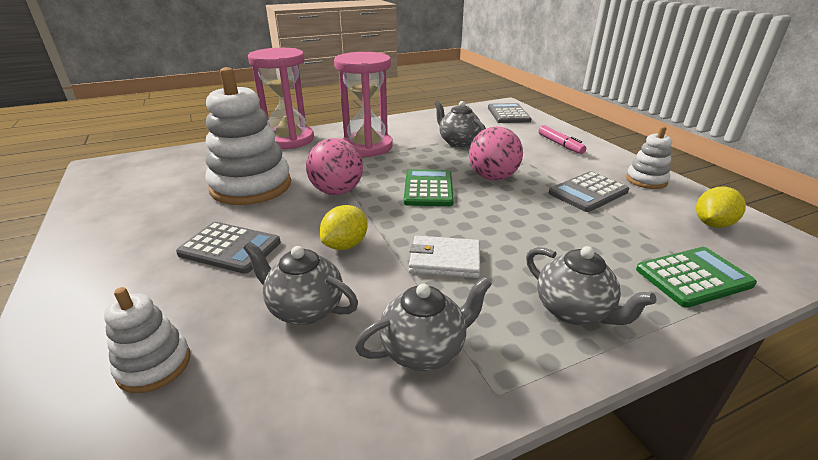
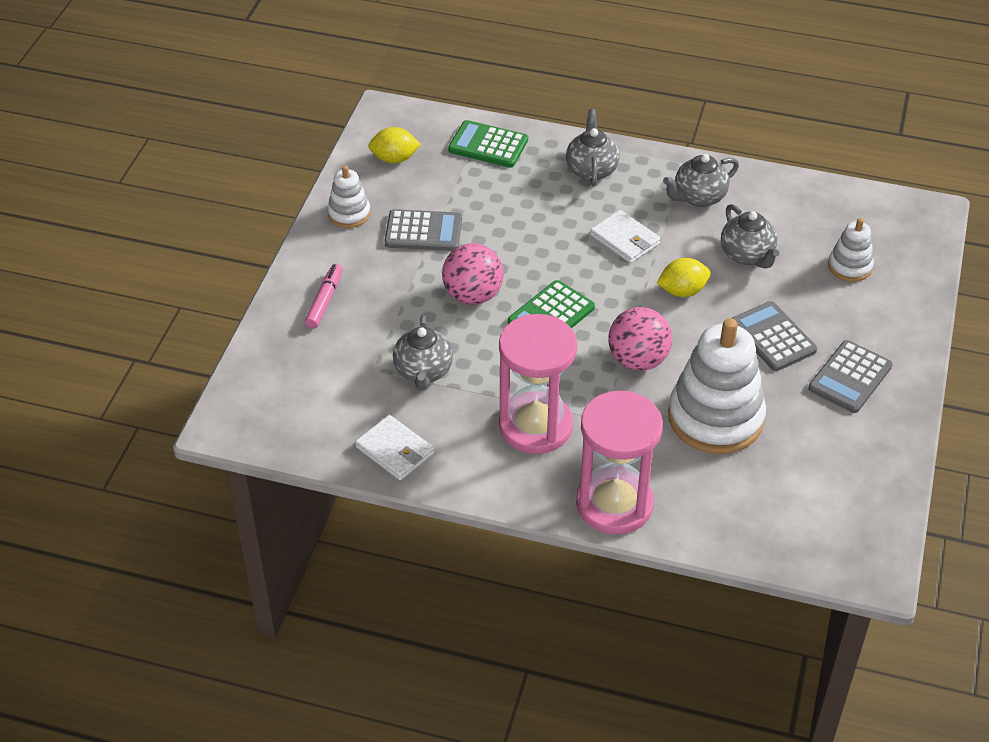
camera: 140 degrees left, 15 degrees up
grey teapot [355,277,492,371] -> grey teapot turned 45 degrees counterclockwise [663,154,739,207]
grey calculator [488,103,531,123] -> grey calculator moved to [808,340,893,413]
none -> white wallet [355,415,434,480]

